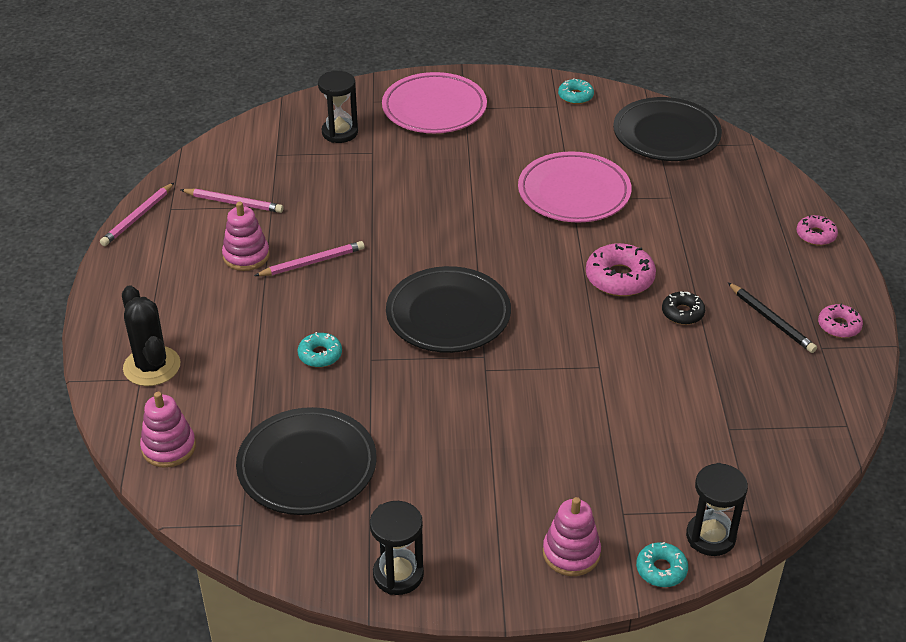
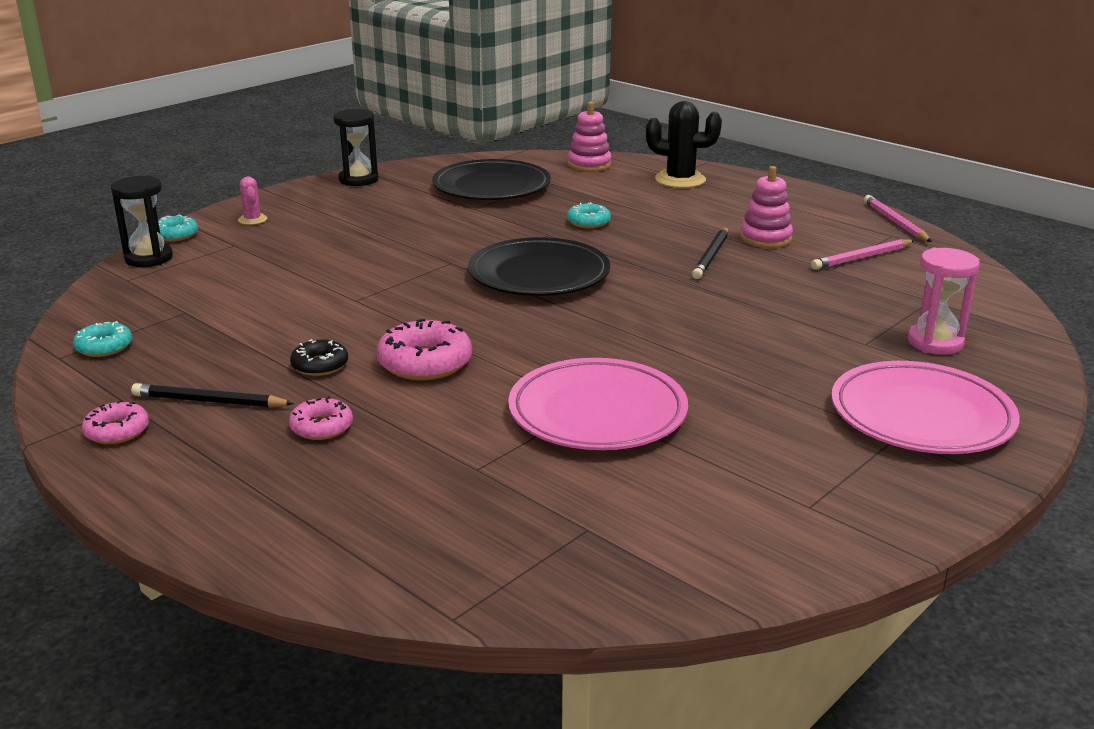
camera: 135 degrees right, 15 degrees down
pink pencil [254,241,365,276] -> black pencil [692,227,728,279]
black hourglass [318,71,358,143] -> pink hourglass [908,248,980,355]
pink stacking toy [543,497,601,576] -> pink cactus [238,177,267,225]
turquoise donut [558,78,594,104] -> turquoise donut moved to [73,321,132,357]
black plate [613,97,722,161] -> none
pink donut [796,215,838,246] -> pink donut moved to [289,396,353,440]

